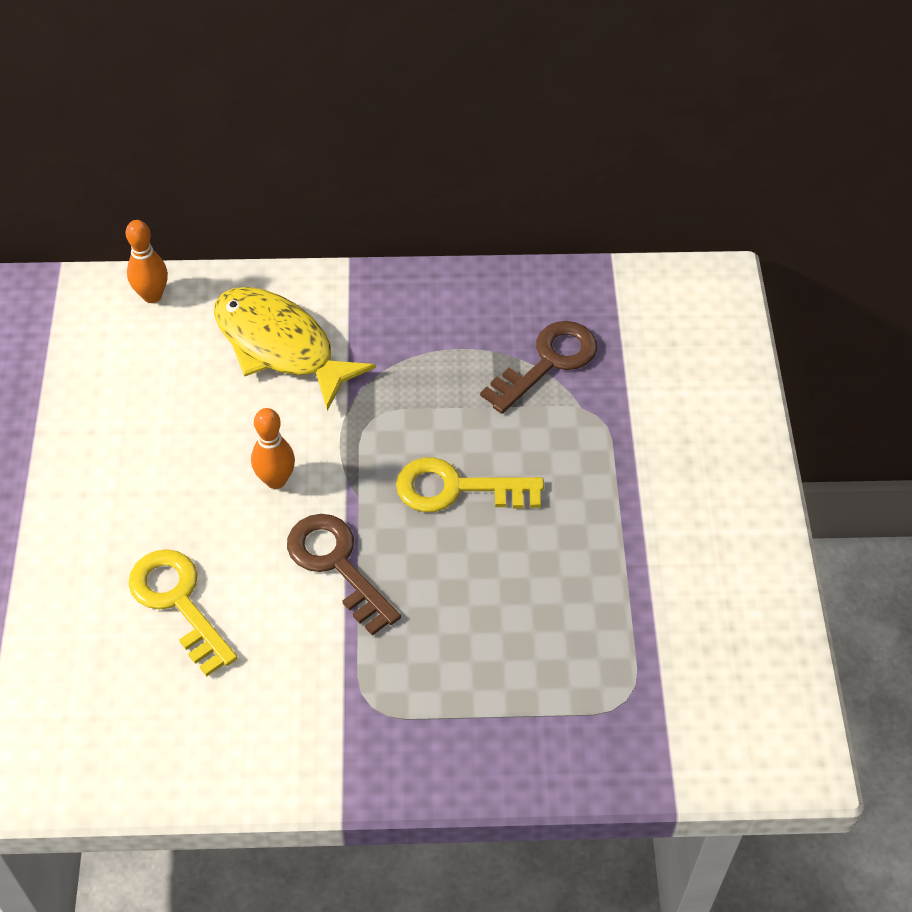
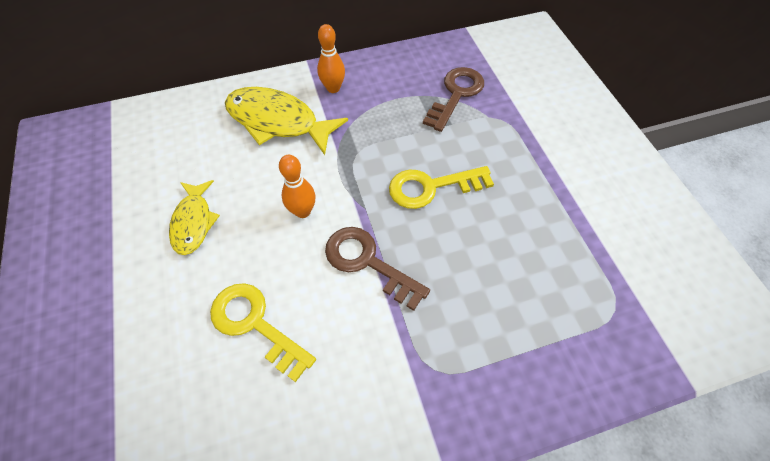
camera: 15 degrees left, 5 degrees up
orange bowling pin [126,220,168,303] -> orange bowling pin moved to [317,24,345,93]
none -> yellow fish [169,180,220,255]

